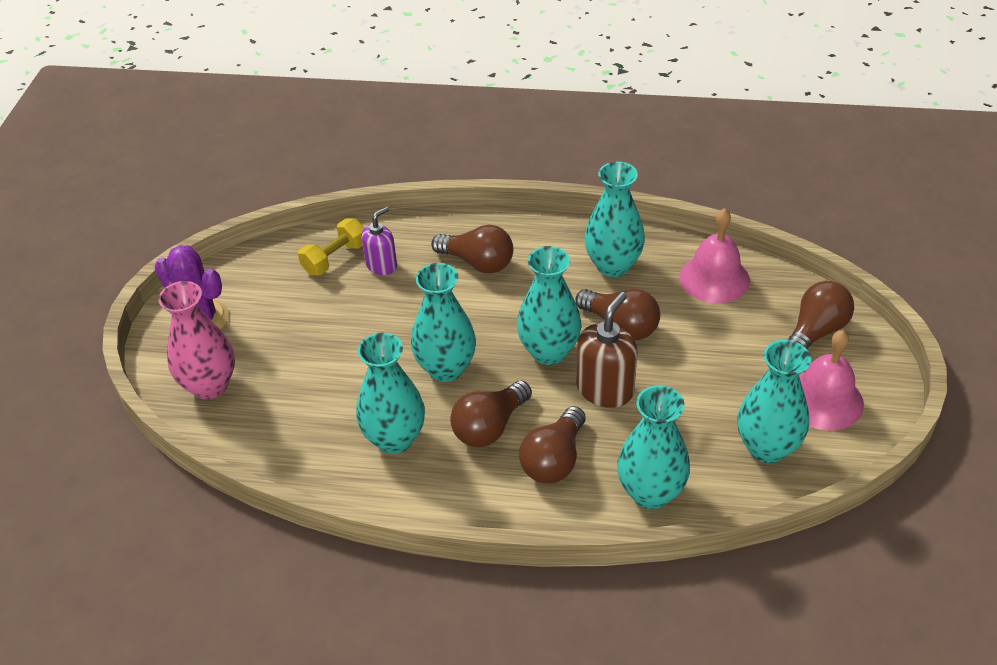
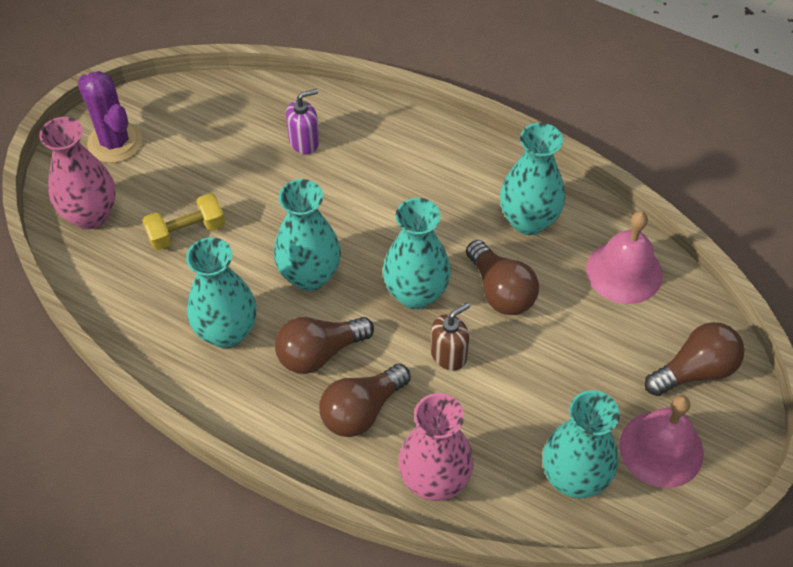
camera: 20 degrees right, 10 degrees up
yellow dumbbell [298,218,364,275] -> yellow dumbbell moved to [142,193,225,250]
brown light bulb [431,225,513,273] -> none
brown soap dispenser [576,292,637,408] -> brown soap dispenser [431,302,470,371], size x0.66
turquoise vase [617,385,690,509] -> pink vase [398,393,474,501]

